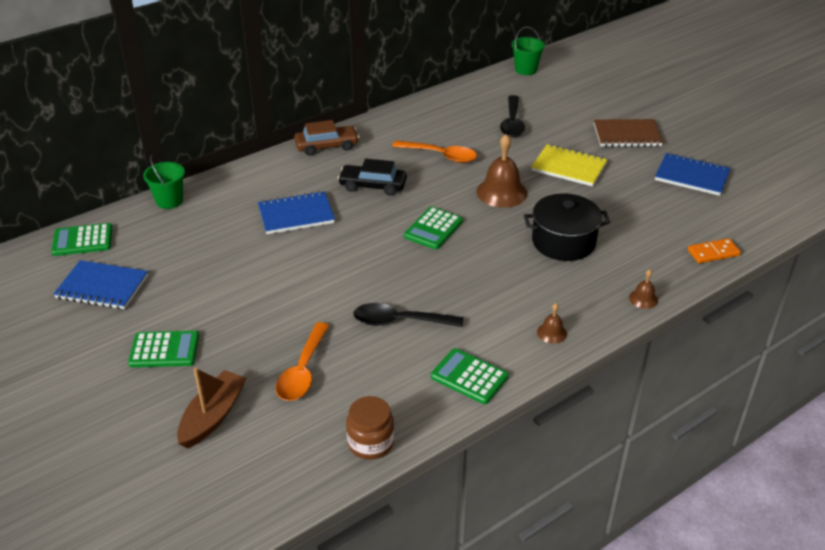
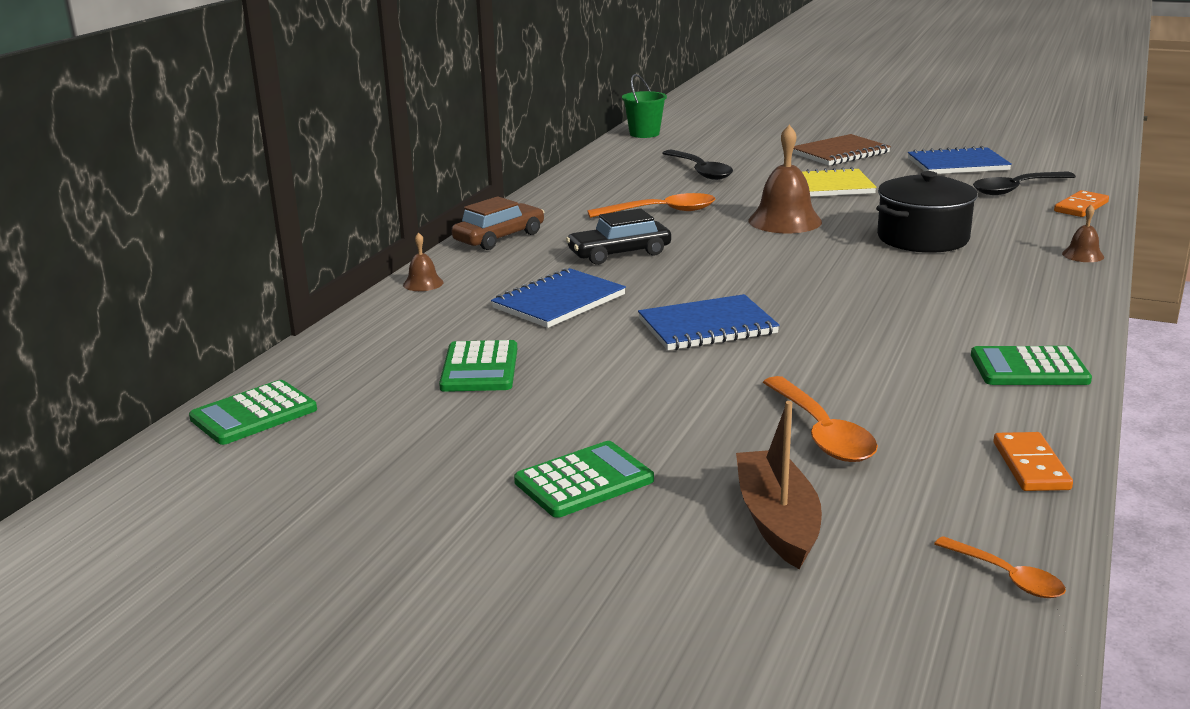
camera: 30 degrees left, 15 degrees down
blue notebook [53,260,148,309] -> blue notebook moved to [638,294,780,350]
green bucket [143,155,185,209] -> none
brown jar [346,396,394,460] -> orange domino [993,432,1073,491]
black spoon [354,303,463,327] -> black spoon moved to [973,172,1076,195]
green calculator [404,207,463,249] -> green calculator moved to [439,340,517,392]
brown bell [537,303,567,344] -> brown bell moved to [403,232,444,291]
none -> orange spoon [934,536,1066,598]

